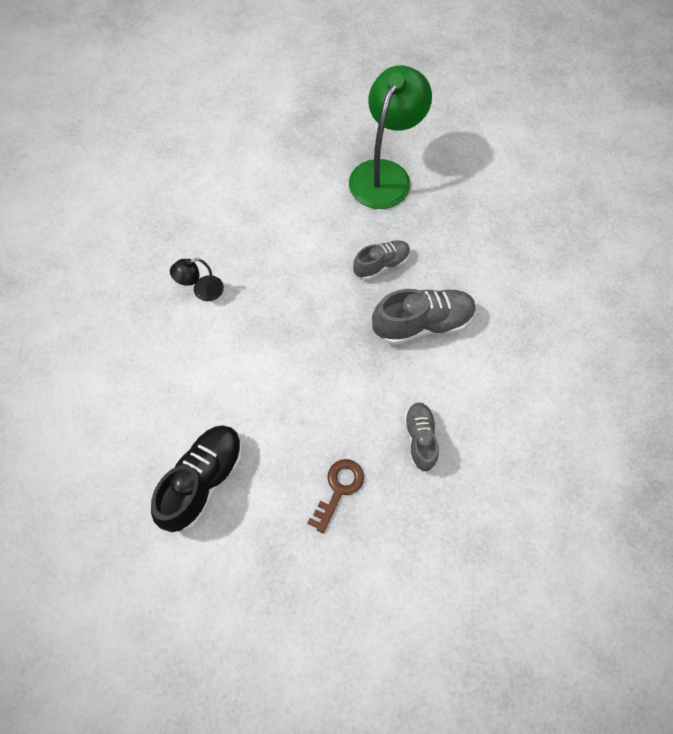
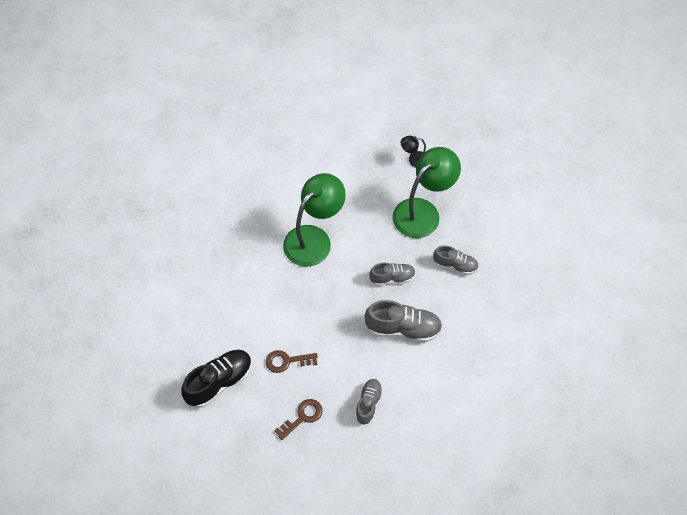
camera: 20 degrees right, 5 degrees down
black lamp [170,258,224,301] -> black lamp moved to [401,136,426,168]
none -> brown key [266,350,318,373]
none -> green lamp [283,173,346,267]
none -> grey shoe [433,246,479,275]

